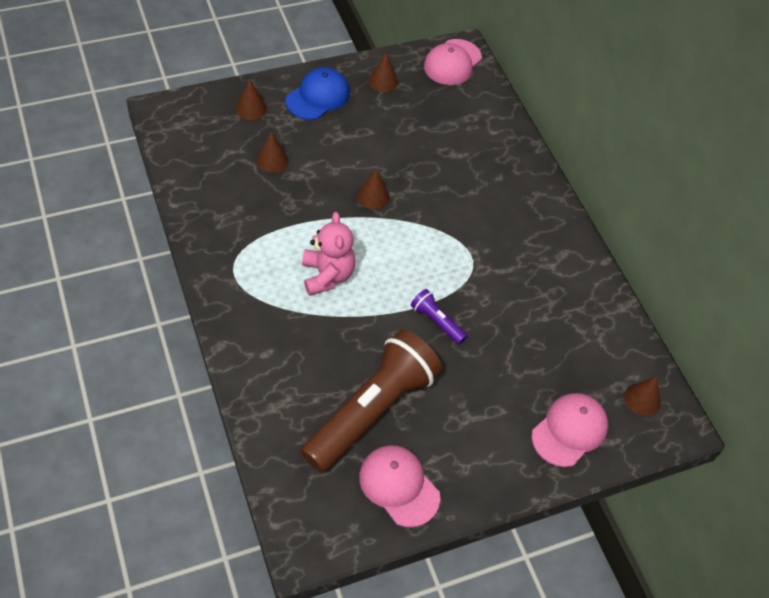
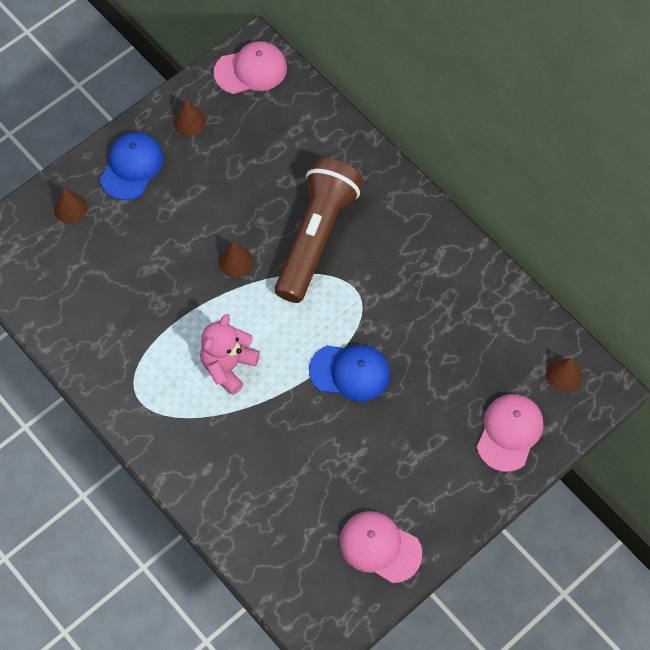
camera: 15 degrees left, 10 degrees up
brown cone [256,132,288,173] -> none
brown flashlight [300,330,442,473] -> brown flashlight moved to [275,158,363,303]
pink teddy bear [302,212,355,296] -> pink teddy bear turned 120 degrees counterclockwise [200,314,260,395]
purple flashlight [411,289,467,344] -> blue cap [309,345,390,401]
pink cap [424,39,482,85] -> pink cap turned 120 degrees counterclockwise [213,41,287,94]

